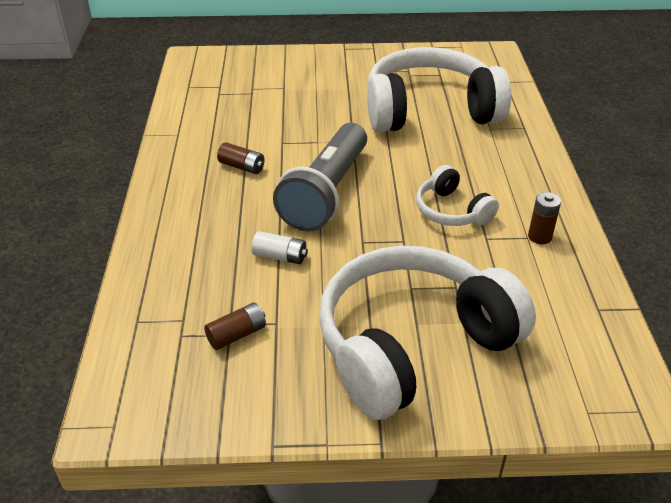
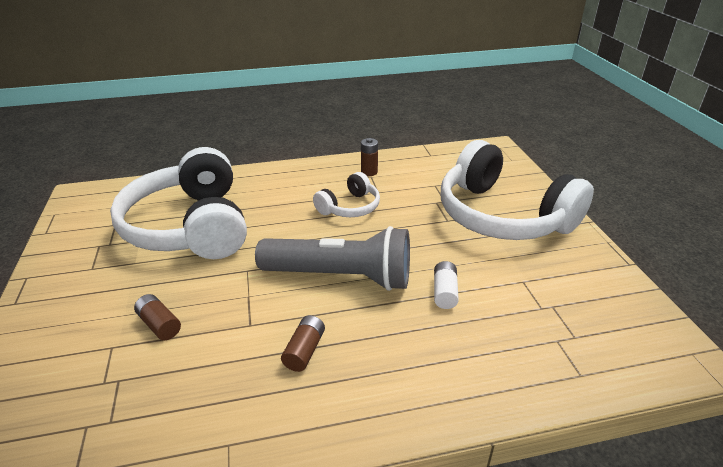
camera: 100 degrees left, 5 degrees down
brown battery [204,303,266,350] -> brown battery moved to [134,294,181,340]

